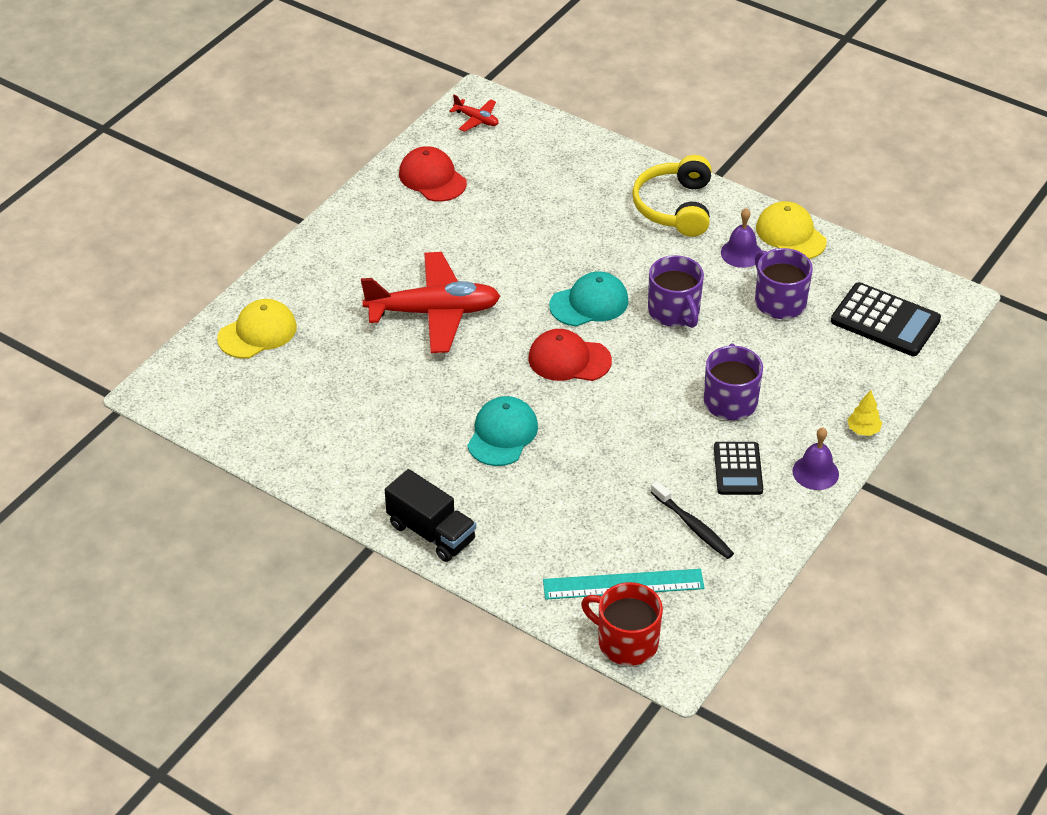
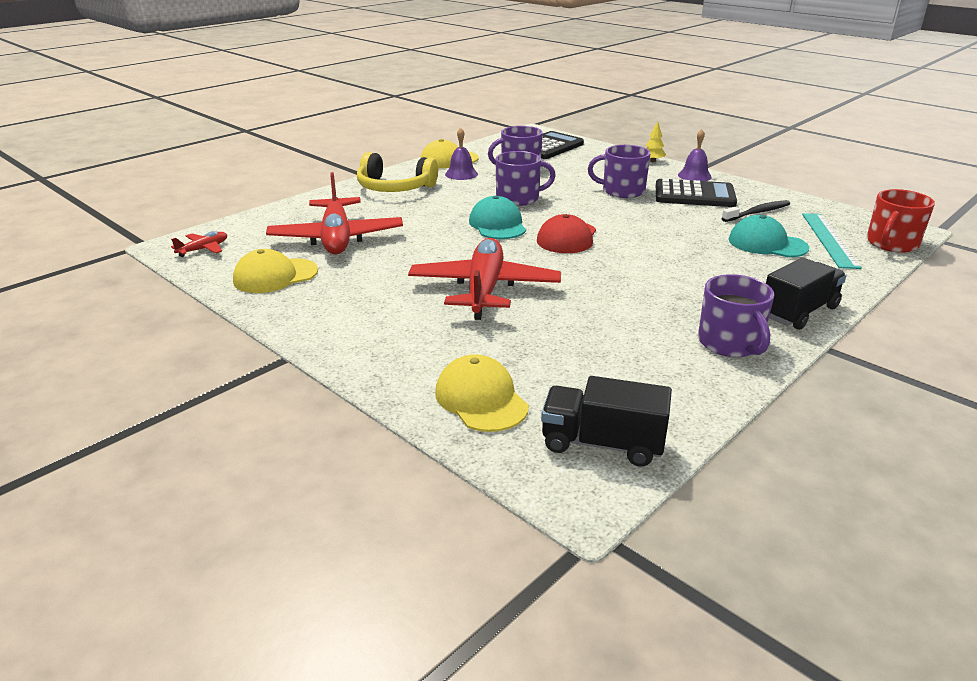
camera: 80 degrees left, 15 degrees down
red cap [399,146,467,202] -> yellow cap [233,249,318,293]
turquoise cap [467,396,538,466] -> turquoise cap moved to [729,215,809,258]
black calculator [714,442,763,495] -> black calculator [656,178,737,207], size x1.52
none -> red plane [266,172,403,255]
none -> black truck [541,376,672,467]
none -> purple mug [698,274,774,357]

